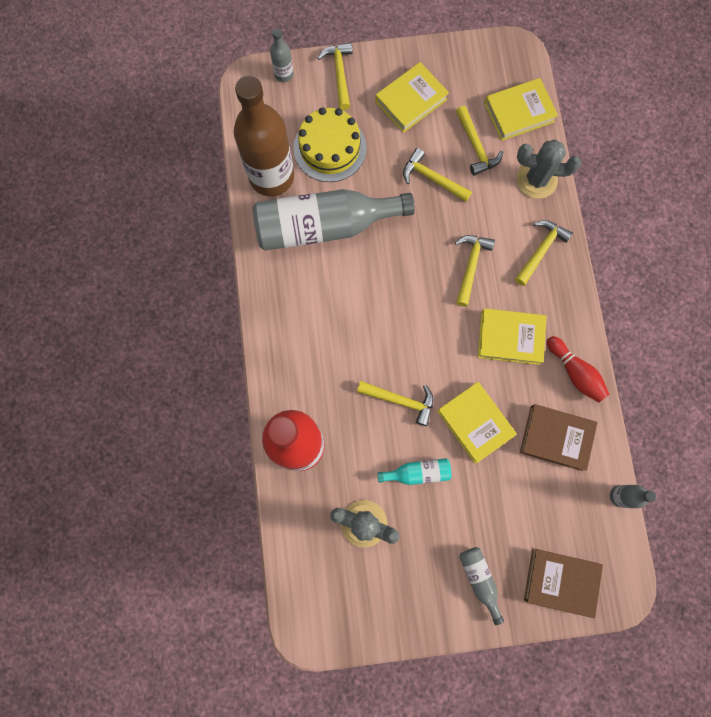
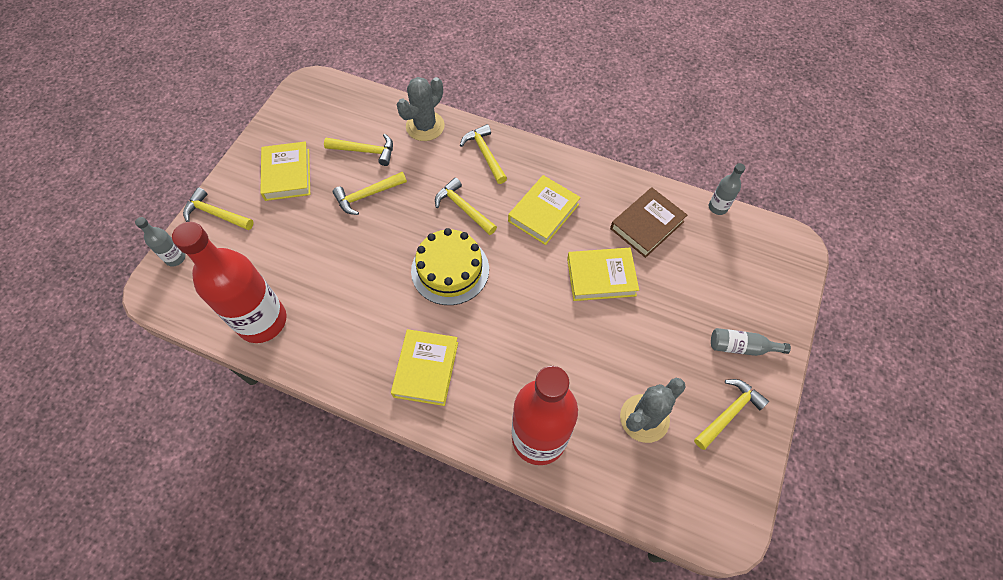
camera: 60 degrees left, 15 degrees down
brown bottle [234,76,294,197] -> red bottle [172,222,287,343]
grey bottle [253,189,415,251] -> none
yellow cake [293,107,367,182] -> yellow cake moved to [411,228,489,305]
yellow hammer [357,381,434,426] -> yellow hammer moved to [694,379,769,450]
turquoise bottle [377,458,451,485] -> none
yellow book [484,78,558,141] -> yellow book moved to [391,329,458,406]
brown book [524,548,603,618] -> none
red bowling pin [547,336,609,403] -> none

